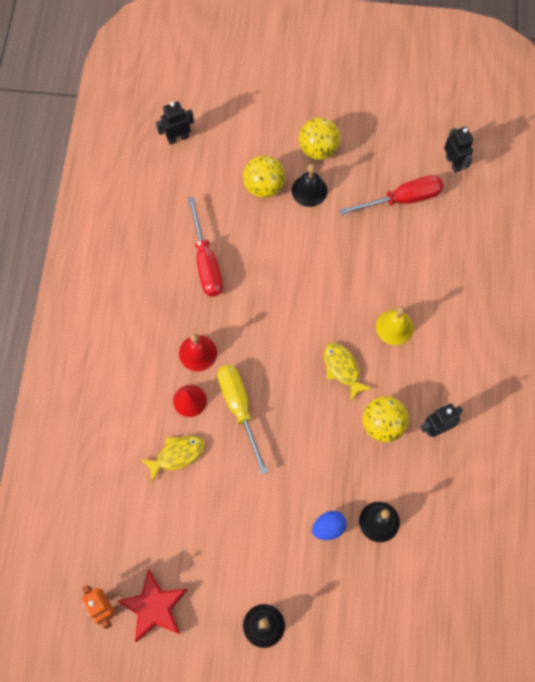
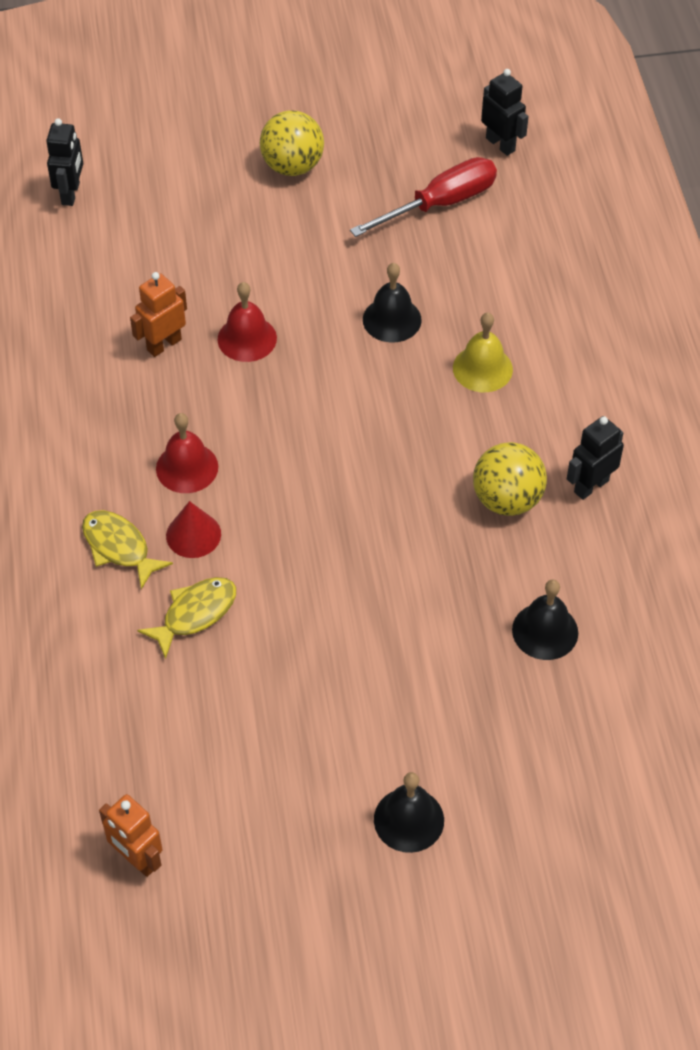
camera: 15 degrees left, 15 degrees down
red star [117,569,188,642] -> none
black robot [156,101,194,145] -> black robot turned 135 degrees clockwise [46,118,83,206]
red screwdriver [187,197,223,297] -> orange robot [130,272,187,357]
yellow screwdriver [217,365,268,475] -> none
yellow ball [243,155,285,198] -> none
black bell [292,164,328,207] -> black bell moved to [363,263,422,343]
blue egg [312,511,347,540] -> none
yellow fish [324,343,372,402] -> yellow fish moved to [82,510,173,589]
none -> red bell [217,282,277,362]

